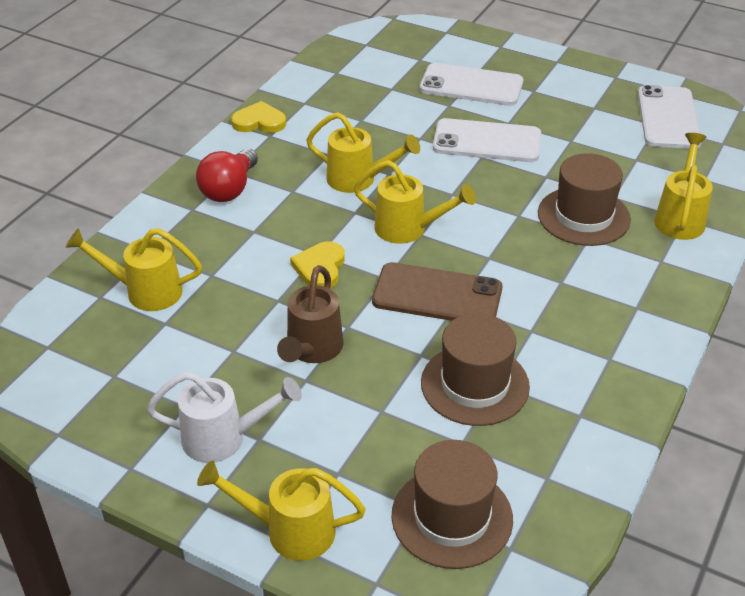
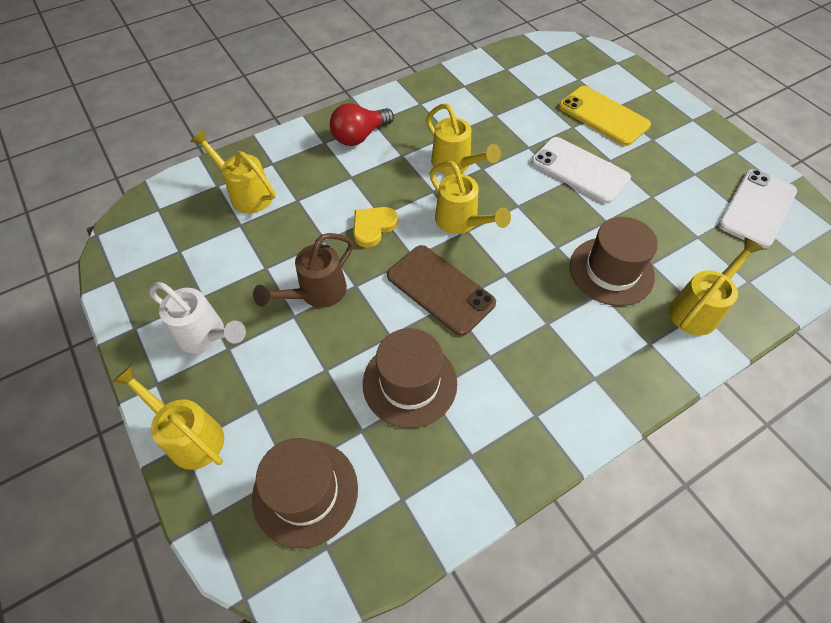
camera: 30 degrees right, 15 degrees up
yellow heart [231,101,286,133] -> none
white phone [419,63,523,106] -> yellow phone [559,86,651,146]

